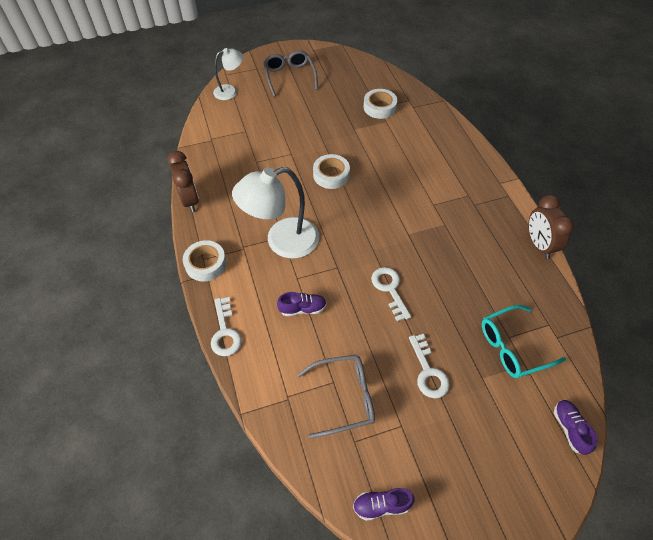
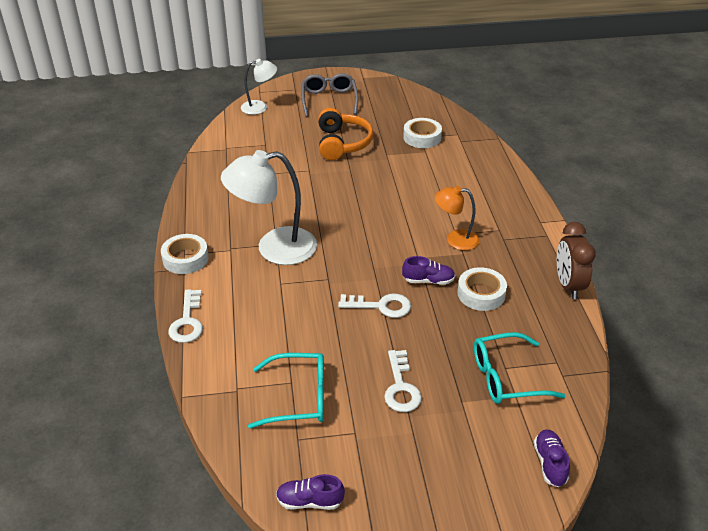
camera: 10 degrees right, 15 degrees down
brown clock [168,151,199,212] -> none
purple shoe [277,292,327,316] -> purple shoe moved to [402,256,455,285]
grey glasses [297,355,375,439] -> turquoise glasses [248,353,324,429]
white tape [313,154,350,189] -> white tape moved to [457,267,507,311]
white key [371,267,411,322] -> white key turned 105 degrees clockwise [338,294,411,318]
none -> orange headphones [318,108,374,160]
none -> orange lamp [435,186,480,250]

